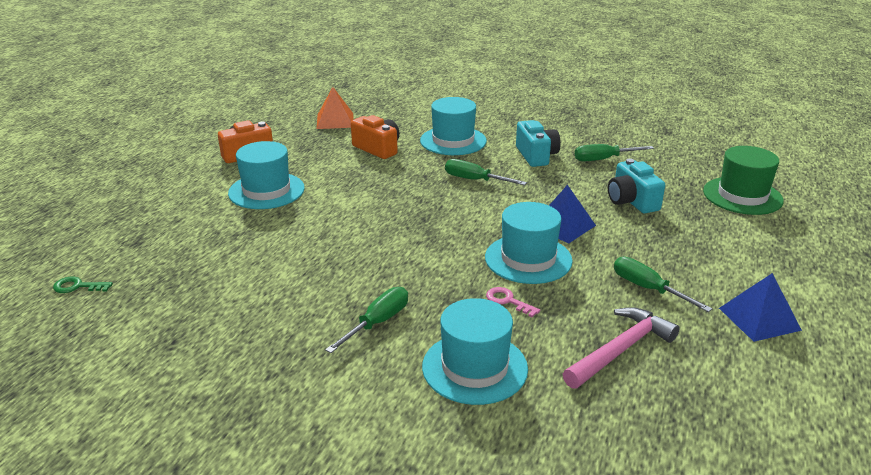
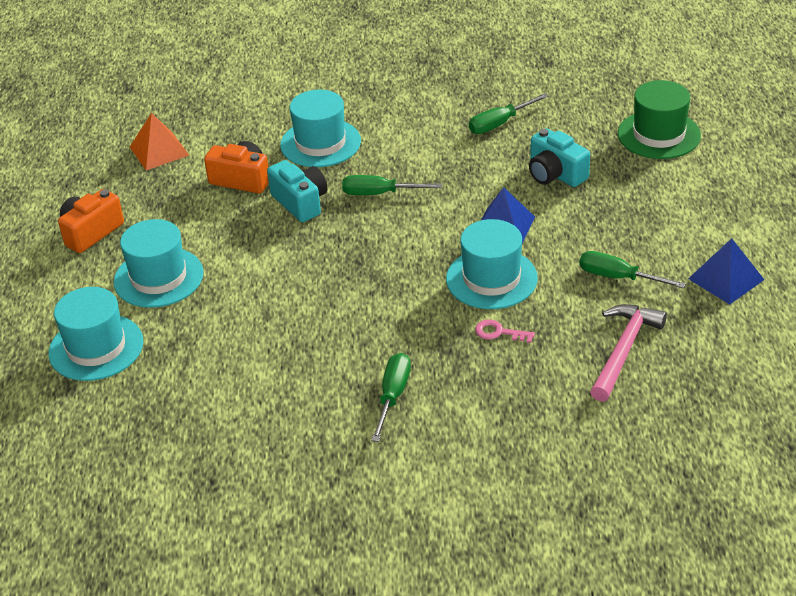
camera: 20 degrees left, 10 degrees up
green key [53,277,113,293] -> none
turquoise hat [422,298,528,405] -> turquoise hat moved to [49,287,143,381]
turquoise camera [516,120,561,167] -> turquoise camera moved to [267,160,327,222]

